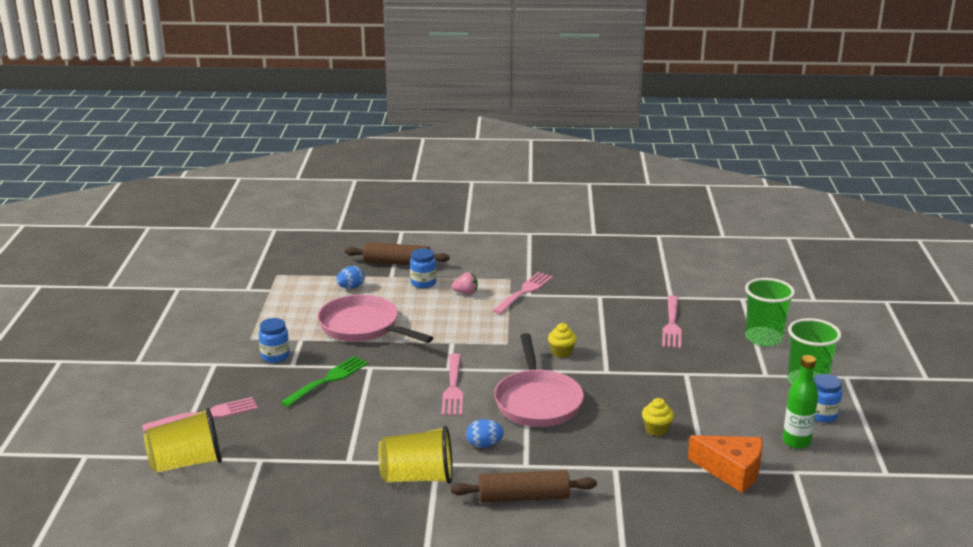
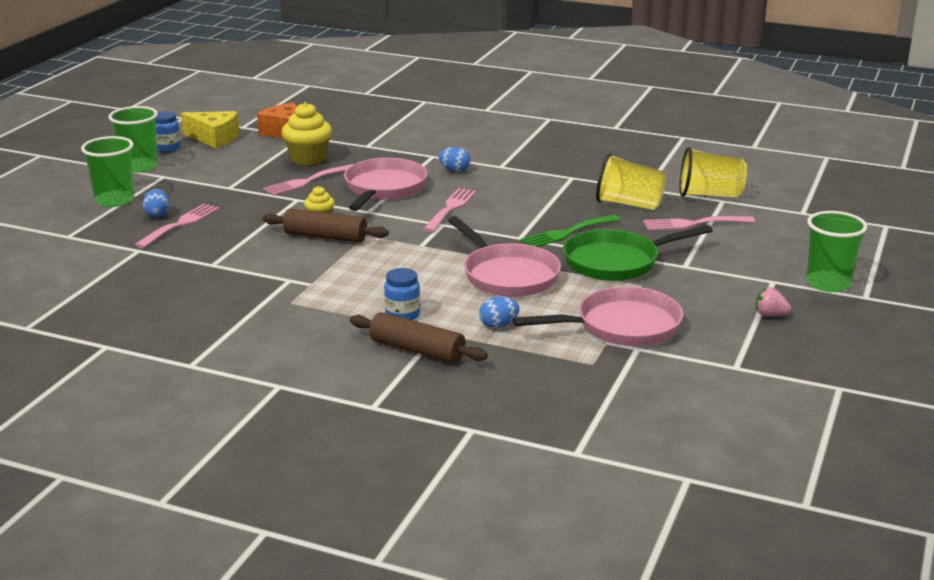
camera: 160 degrees left, 0 degrees up
blue jar [259,318,290,363] -> green pan [563,225,713,281]
yellow cup [378,426,453,484] -> yellow cup moved to [596,153,666,210]
brown rolling pin [451,470,597,503] -> brown rolling pin moved to [263,209,389,243]
pink strawberry [452,272,478,294] -> pink strawberry moved to [756,287,791,316]
pink fork [493,272,553,314] -> pink fork moved to [263,164,353,196]
yellow cupcake [642,398,674,436] -> yellow cupcake [282,102,332,165], size x1.83
green bottle [783,355,818,449] -> yellow cheese [181,111,240,149]
none -> blue egg [143,189,170,217]
none -> pink pan [512,286,683,346]
none -> green cup [806,211,868,292]

